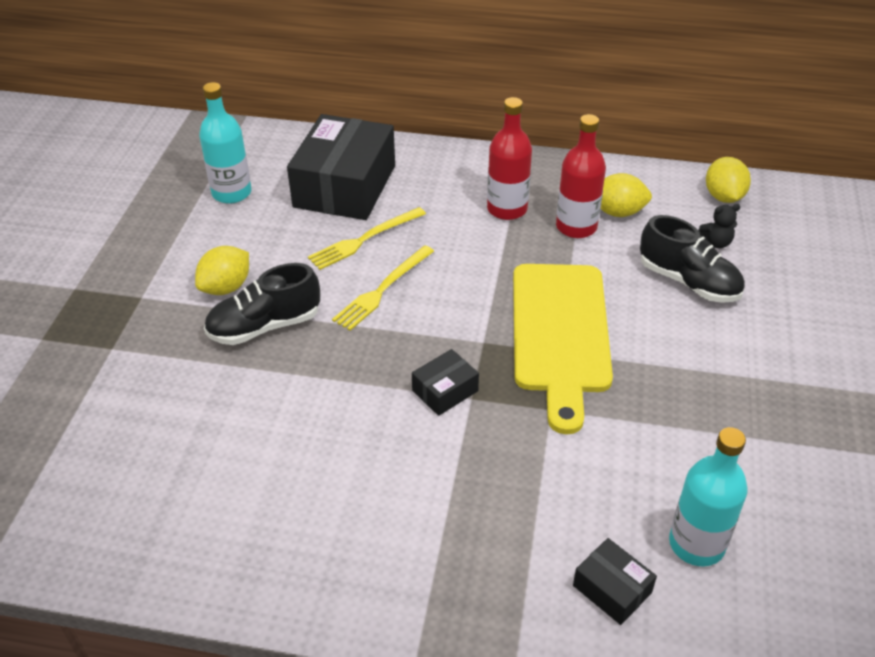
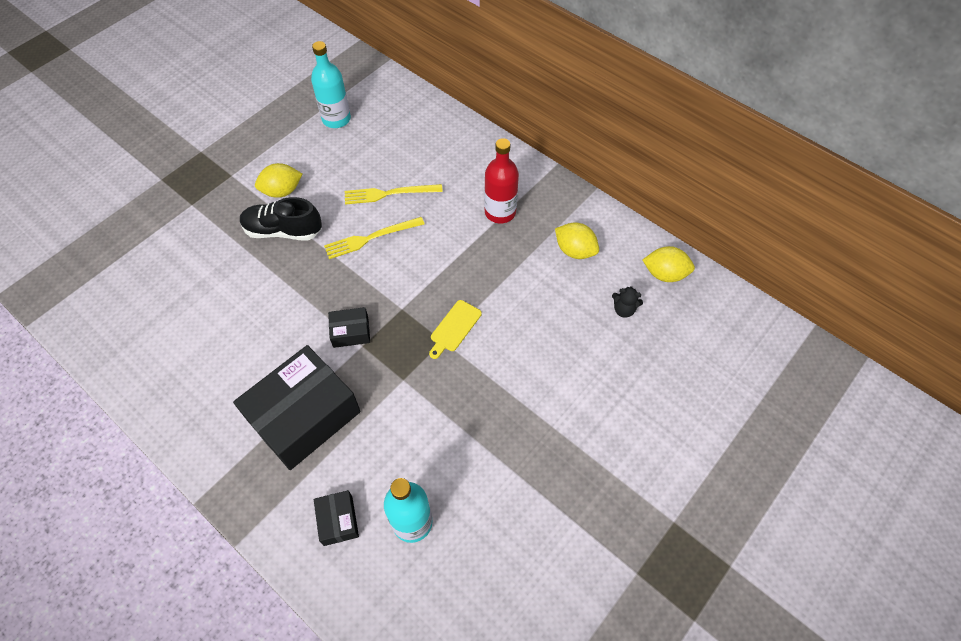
camera: 30 degrees right, 15 degrees up
black box [287,114,395,220] -> black box moved to [233,345,361,470]
yellow cutting board [513,264,613,434] -> yellow cutting board [429,300,482,359], size x0.42
red bottle [556,114,606,238] -> none
black shoe [640,215,745,303] -> none
yellow lemon [706,157,751,203] -> yellow lemon turned 75 degrees clockwise [643,246,695,282]

